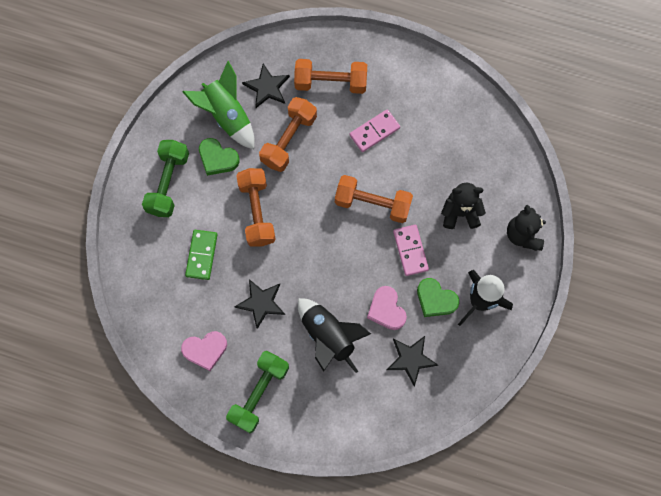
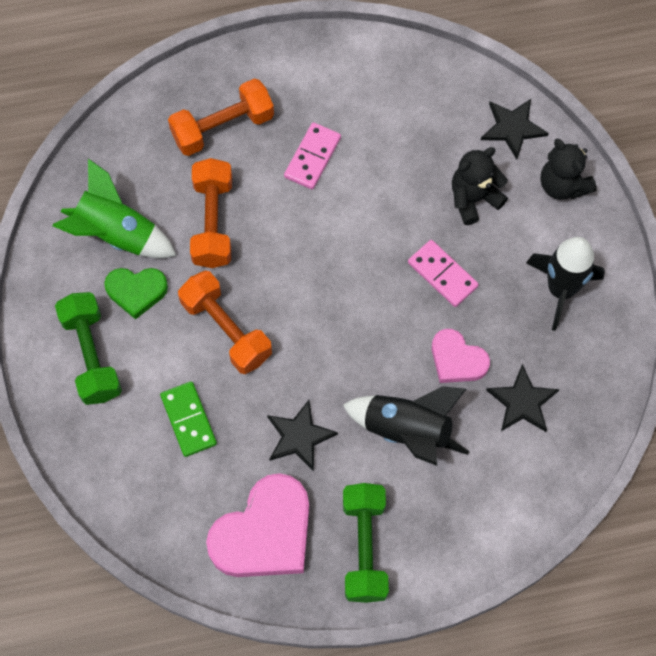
camera: 30 degrees left, 5 degrees down
pink heart [181,331,227,371] -> pink heart [206,473,309,577], size x1.77
black star [242,63,290,108] -> black star moved to [481,99,549,159]
orange dumbbell [335,175,413,223] -> none
green heart [417,278,459,317] -> none

